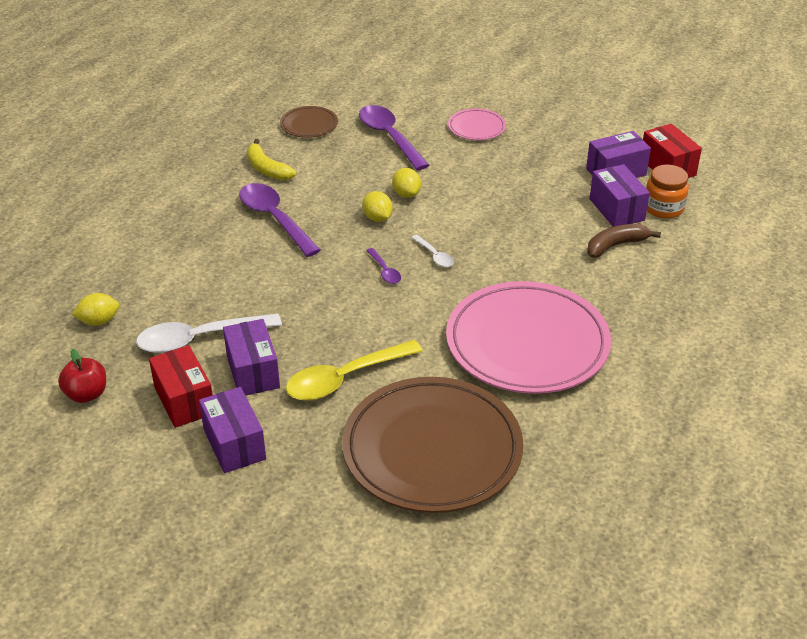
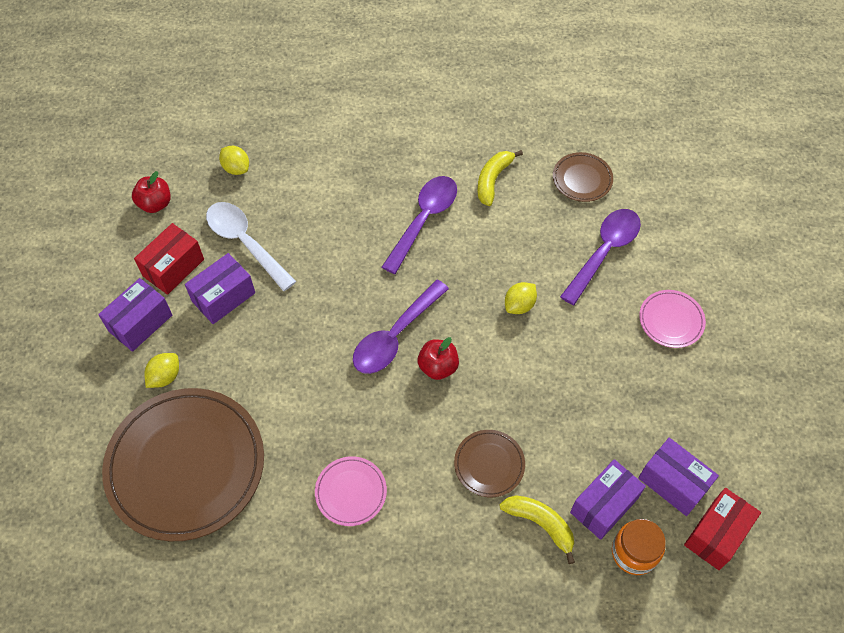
camera: 65 degrees right, 20 degrees up
yellow spoon [286,340,423,401] -> none
yellow lemon [362,191,393,222] -> yellow lemon moved to [144,353,179,388]
purple spoon [366,248,401,284] -> purple spoon [353,280,449,374], size x2.10
white spoon [411,235,454,267] -> red apple [418,337,459,380]
pink plate [446,281,611,394] -> pink plate [315,456,387,526], size x0.45
brown banana [587,224,661,258] -> yellow banana [499,495,575,564]
none -> brown plate [454,430,525,497]

